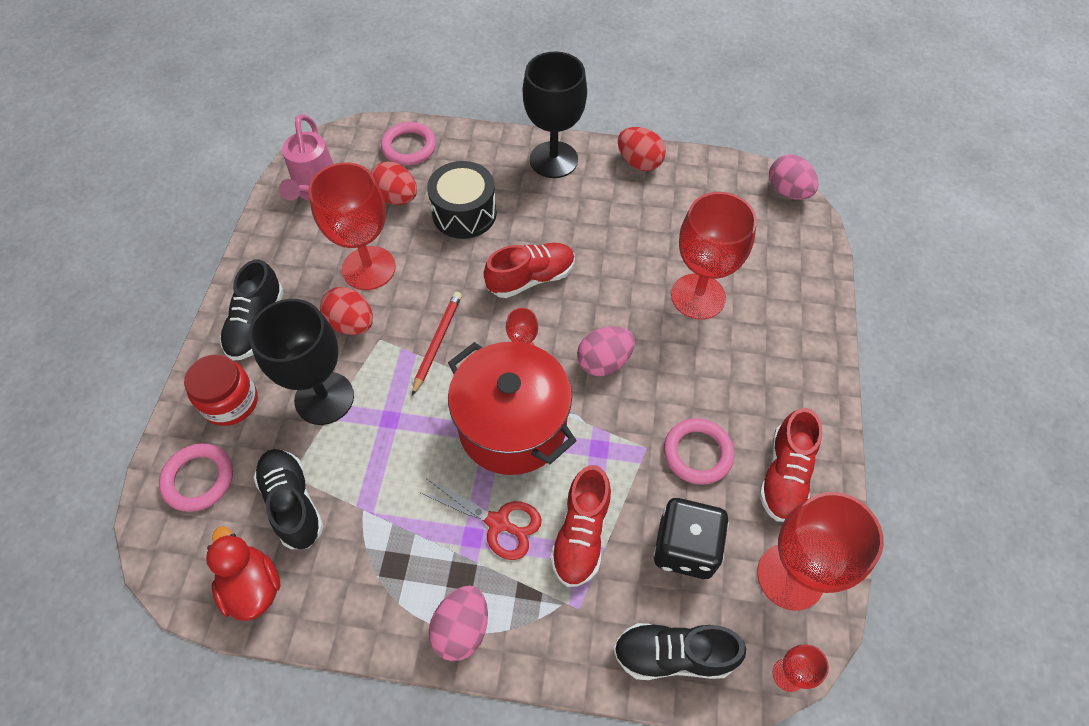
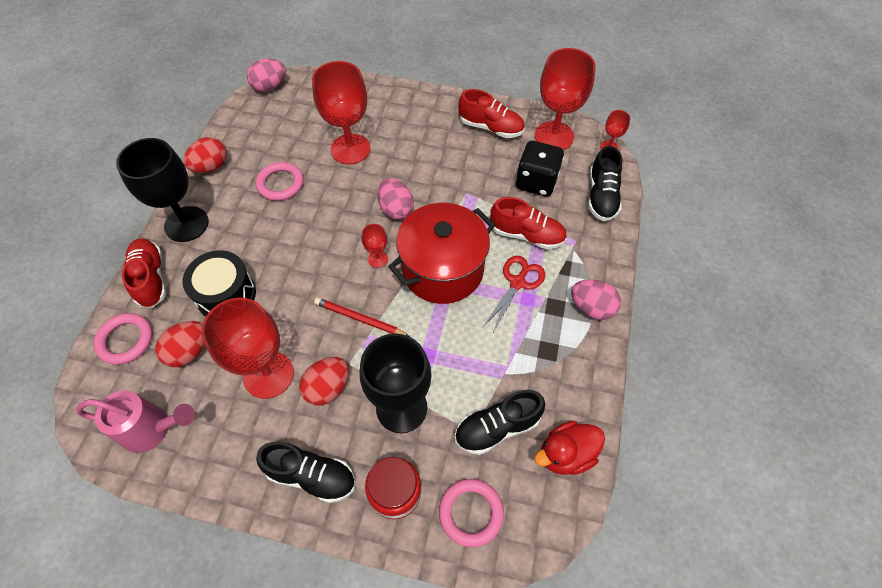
camera: 85 degrees left, 0 degrees up
red shoe [484,243,575,298] -> red shoe moved to [122,238,166,308]
pink ring [664,418,734,485] -> pink ring moved to [256,162,304,201]

